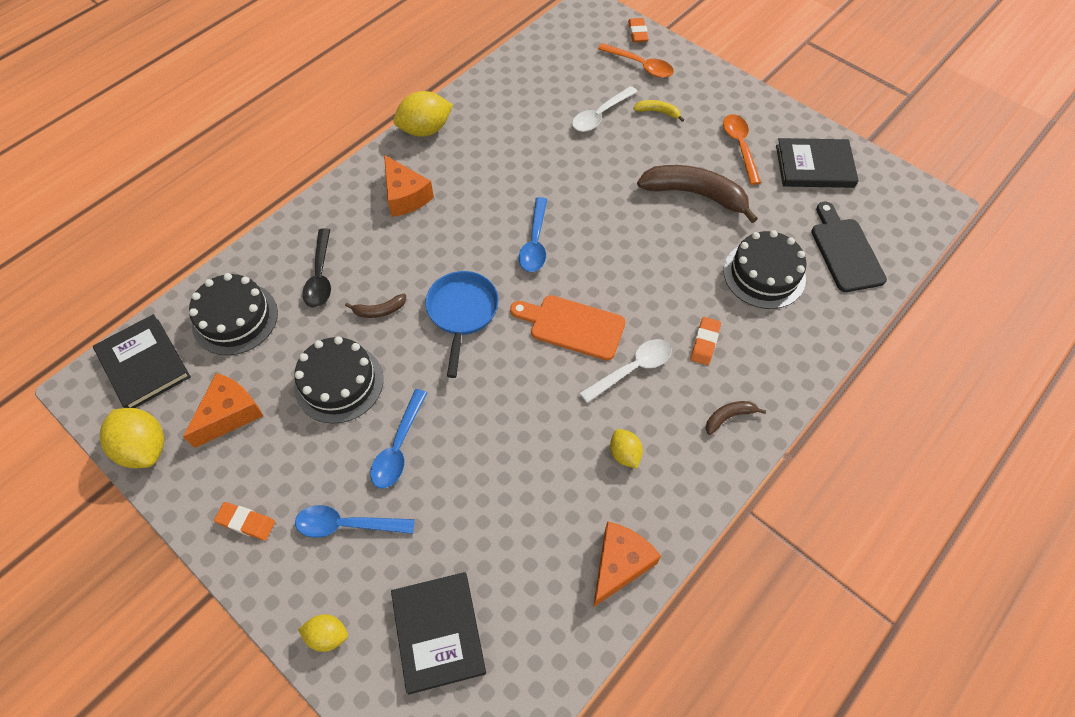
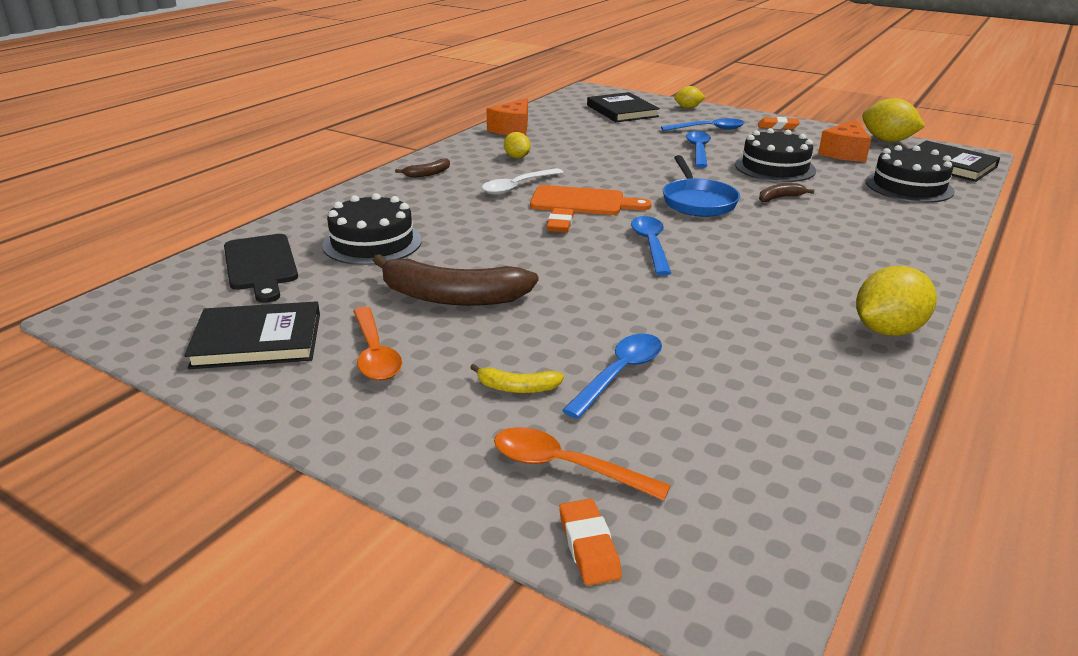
camera: 170 degrees right, 30 degrees down
black spoon [302,228,331,308] -> none
orange cheese [384,155,434,217] -> none
white spoon [572,86,638,132] -> blue spoon [562,334,662,419]
orange eraser [691,317,721,365] -> orange eraser moved to [547,208,574,233]

